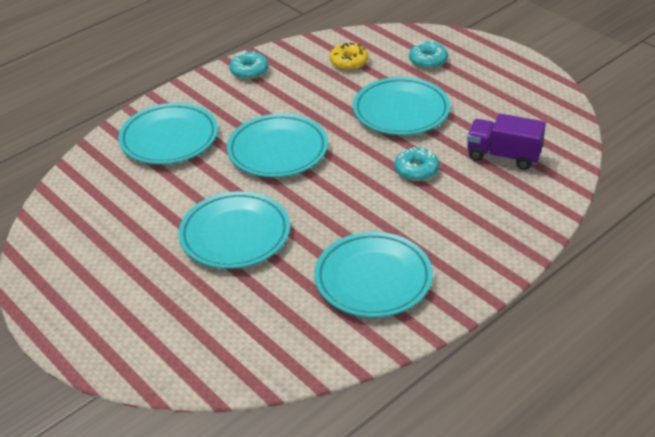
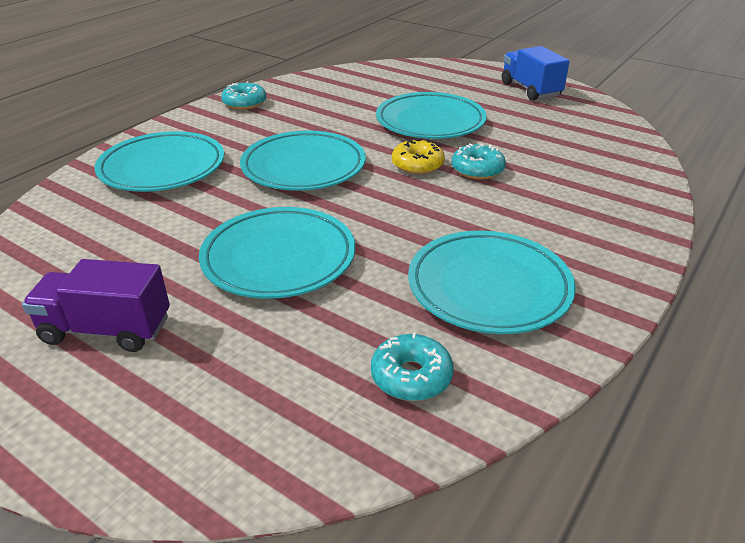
camera: 15 degrees left, 5 degrees down
yellow donut [330,42,368,70] -> yellow donut moved to [392,139,445,174]
turquoise donut [409,41,448,69] -> turquoise donut moved to [371,332,454,401]
purple truck [467,114,546,170] -> purple truck moved to [22,259,170,352]
none -> blue truck [502,46,570,101]

